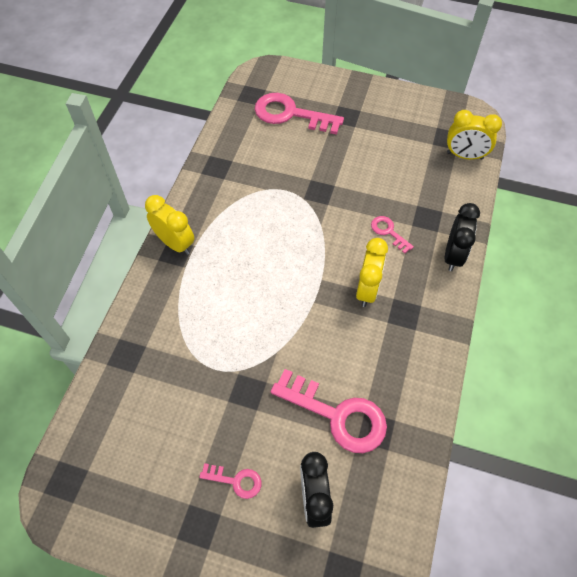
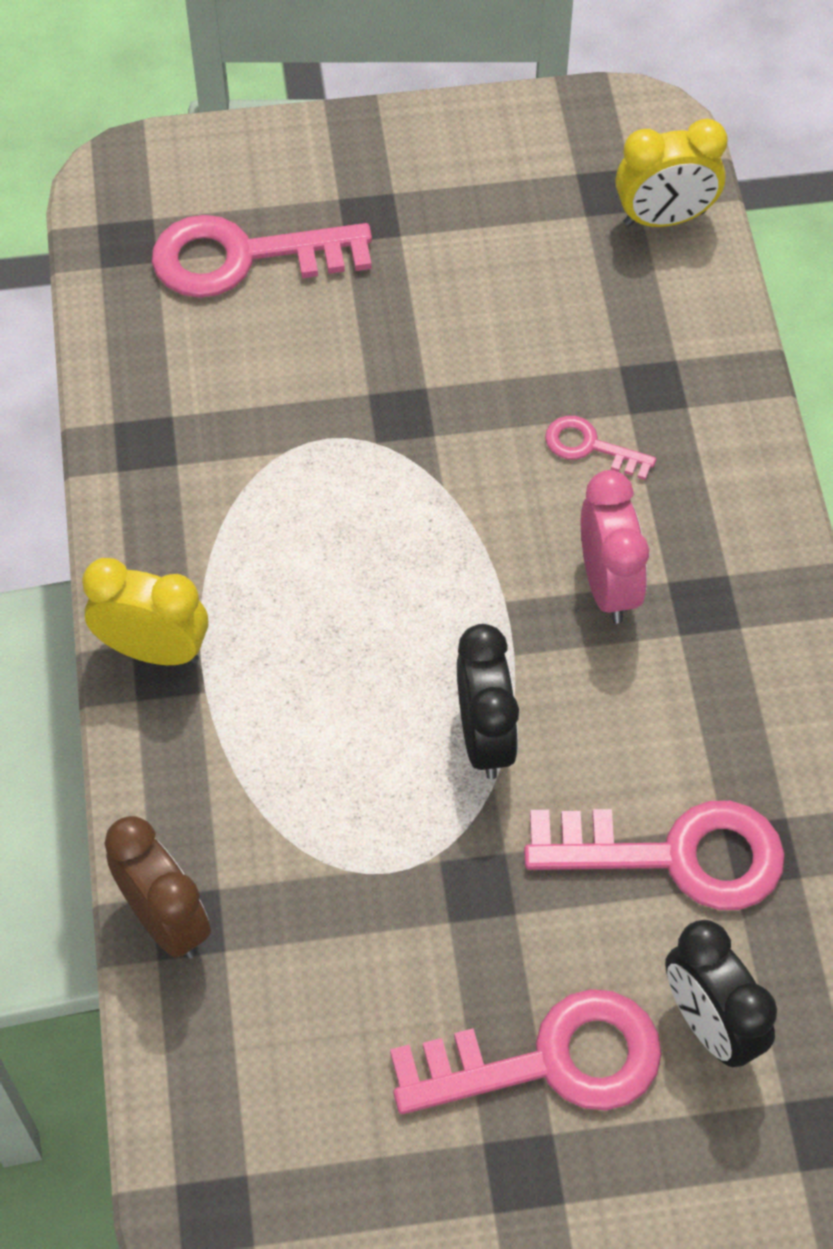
camera: 25 degrees left, 0 degrees up
pink key [199,463,262,499] -> pink key [390,989,662,1114], size x2.04
yellow clock [356,238,388,307] -> pink clock [581,470,649,623]
black clock [445,203,480,271] -> black clock moved to [457,624,519,779]
none -> brown clock [104,816,211,959]

